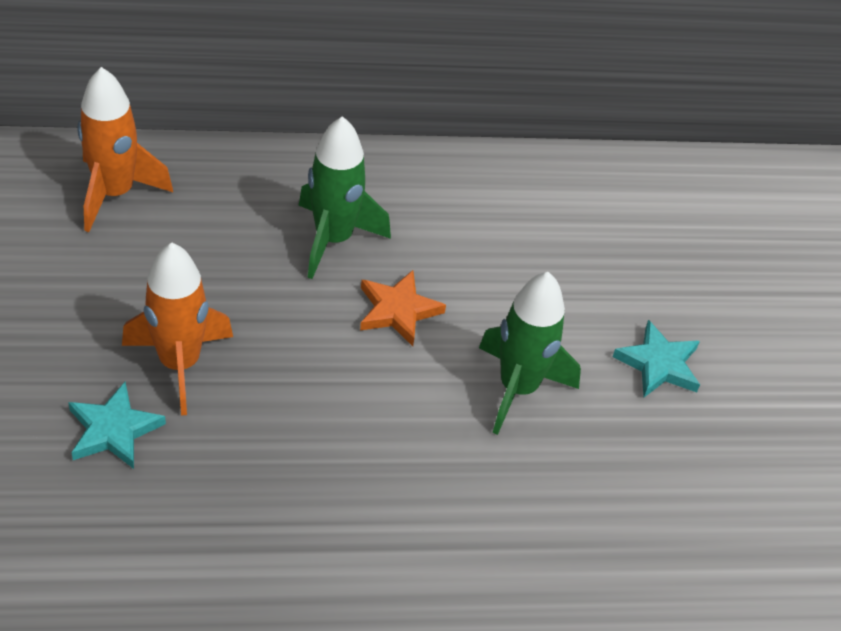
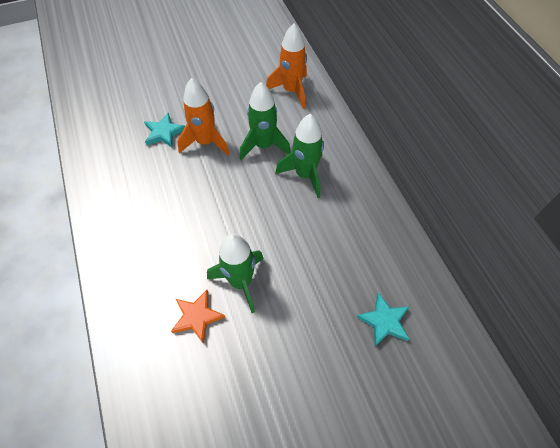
camera: 80 degrees right, 10 degrees up
orange star [360,270,446,346] -> orange star moved to [171,290,225,344]
turquoise star [613,320,700,397] -> turquoise star moved to [357,292,410,346]
none -> green rocket [240,82,291,160]

